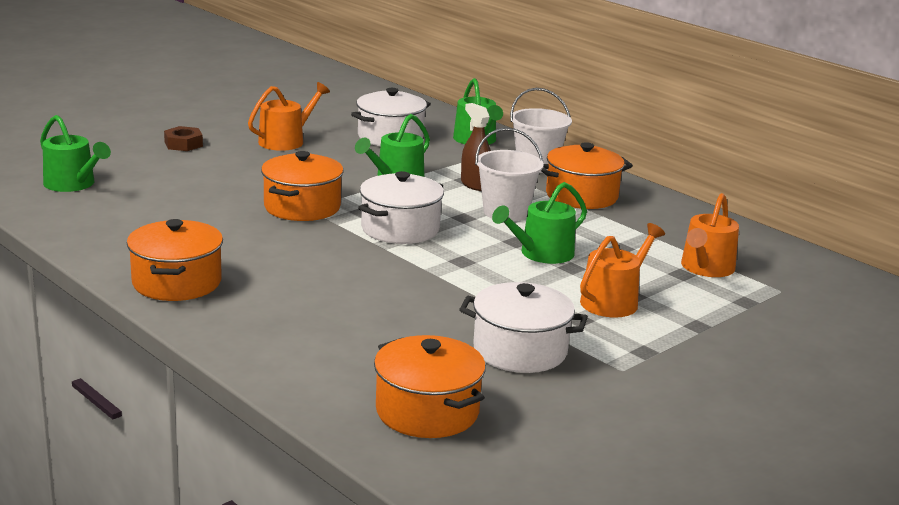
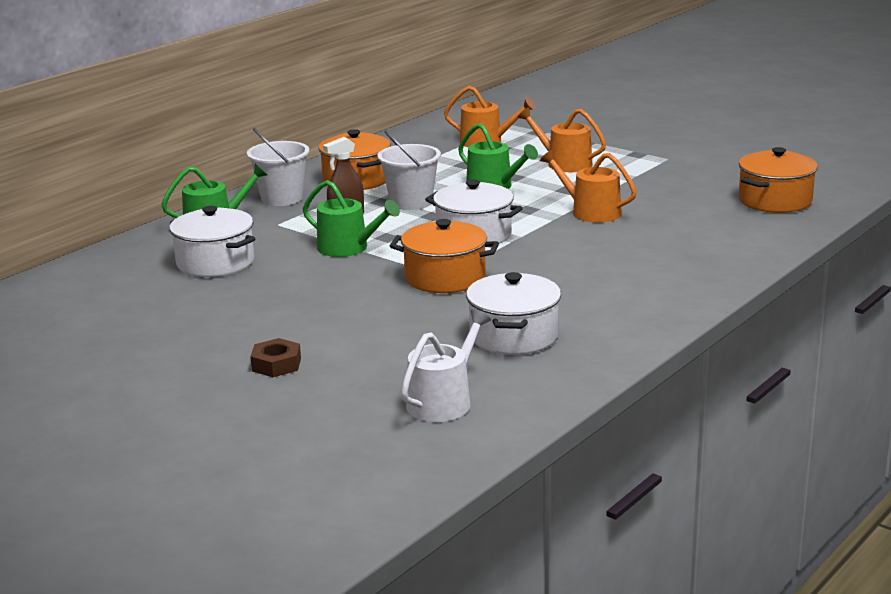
camera: 95 degrees left, 0 degrees up
green watering can [40,115,111,192] -> white watering can [401,310,491,422]
orange pot [127,219,223,301] -> none
orange watering can [248,82,330,151] -> orange watering can moved to [540,149,637,222]
white pot [459,282,588,373] -> white pot moved to [466,272,561,355]

